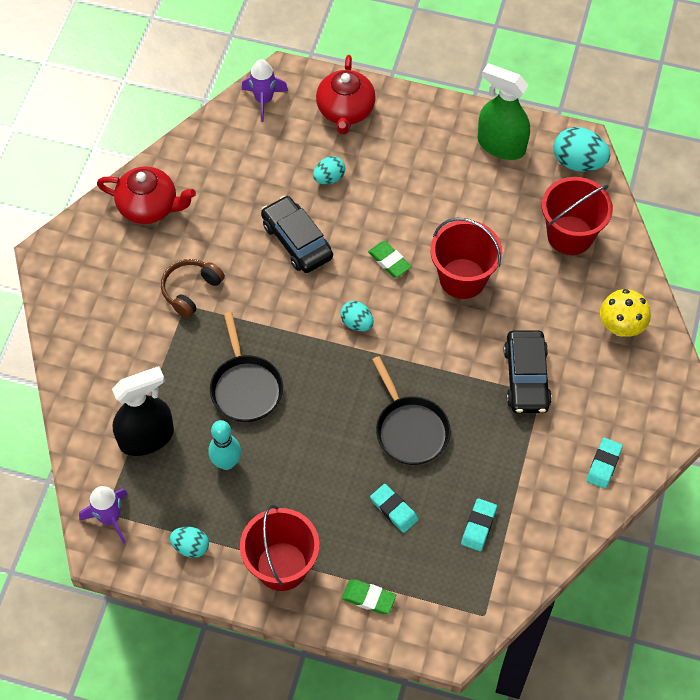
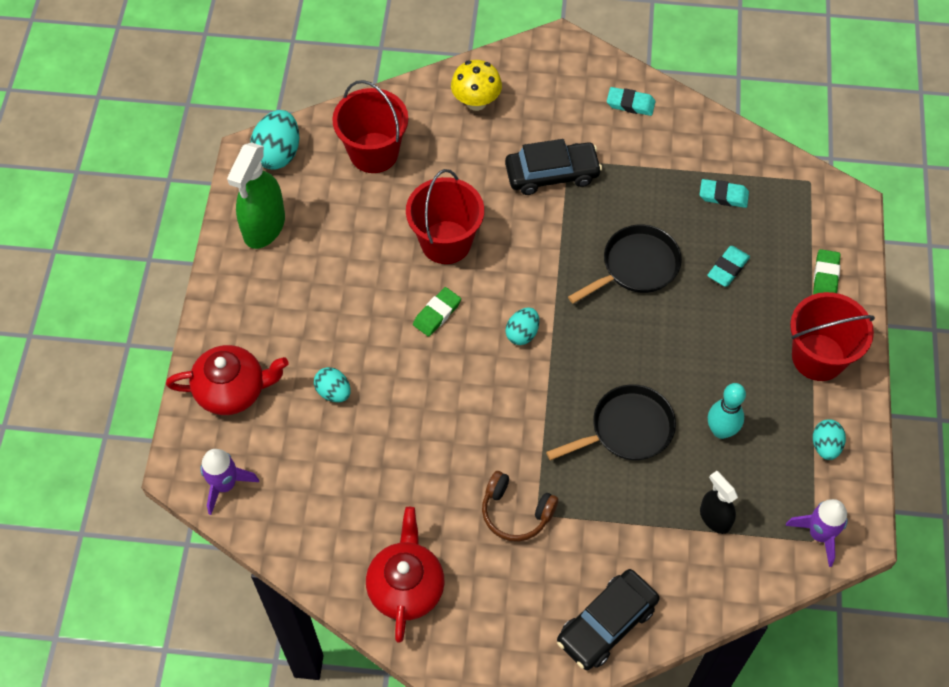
camera: 100 degrees left, 0 degrees up
black spray bottle [112,366,174,456] -> black spray bottle [700,471,738,534], size x0.58
black car [261,196,333,273] -> black car moved to [557,569,659,670]

